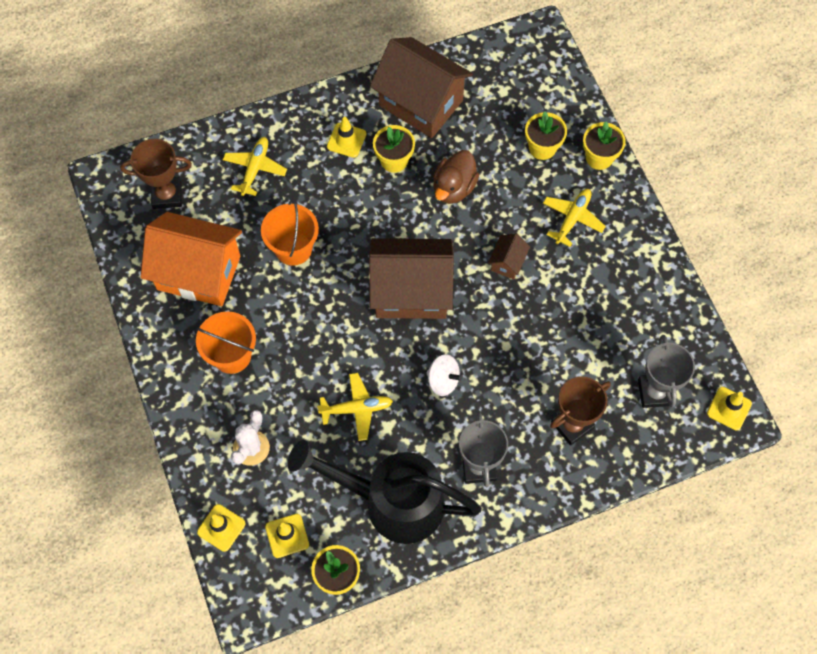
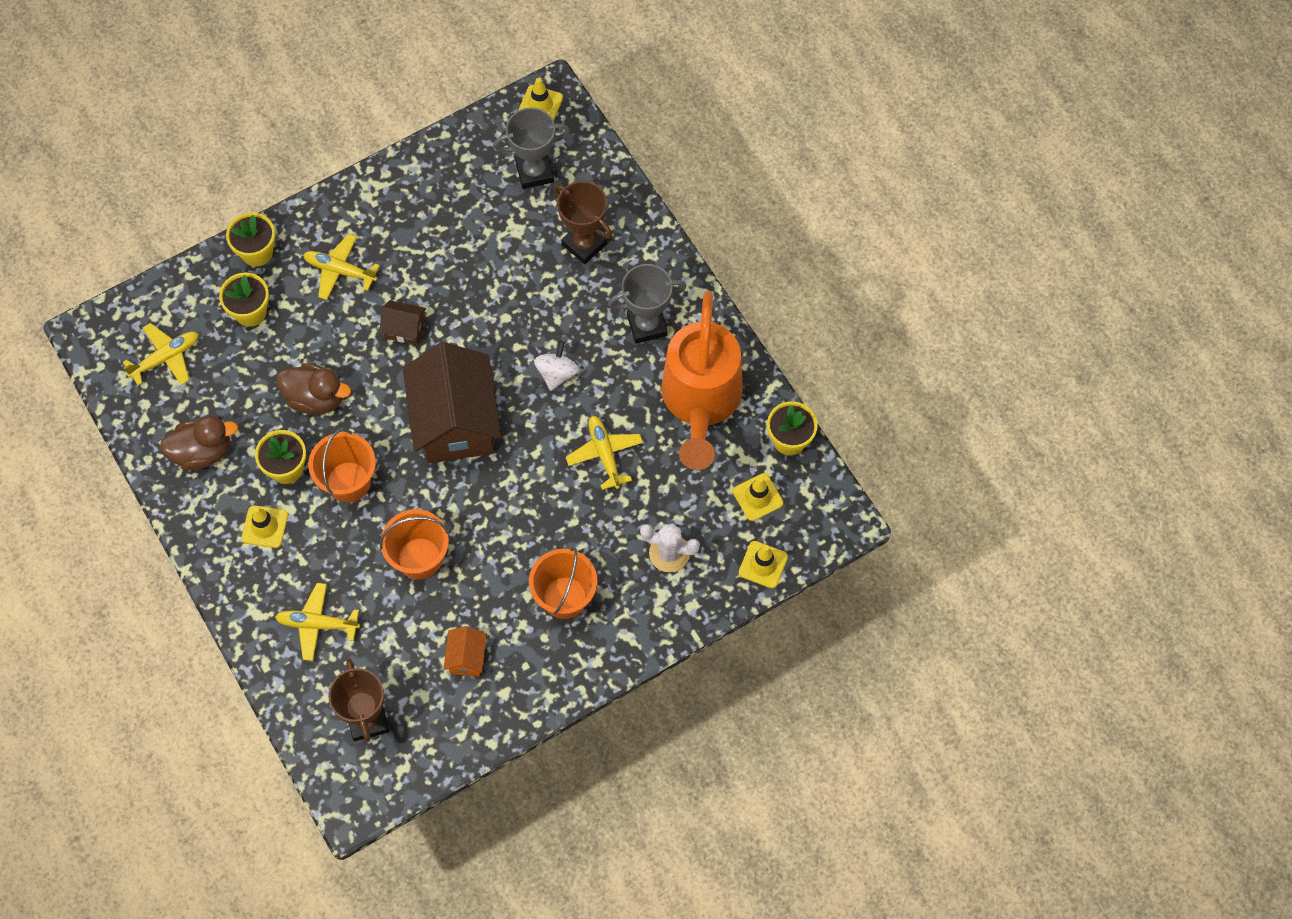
camera: 100 degrees left, 0 degrees up
orange house [141,212,242,306] -> orange house [443,626,487,676], size x0.43
black watering can [288,440,482,544] -> orange watering can [661,291,743,470]
brown house [370,37,473,138] -> brown duck [160,415,238,471]
none -> yellow plane [123,323,199,385]
none -> orange bucket [308,429,376,502]

